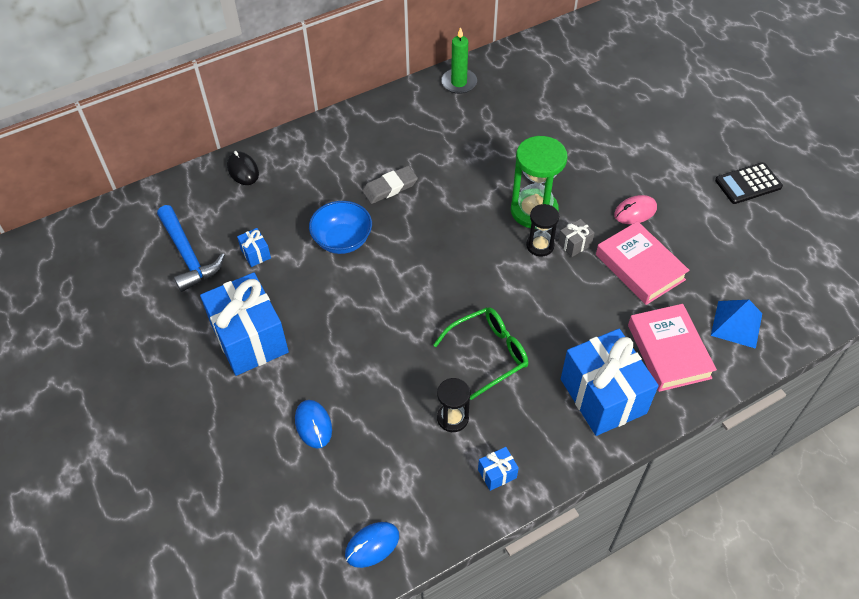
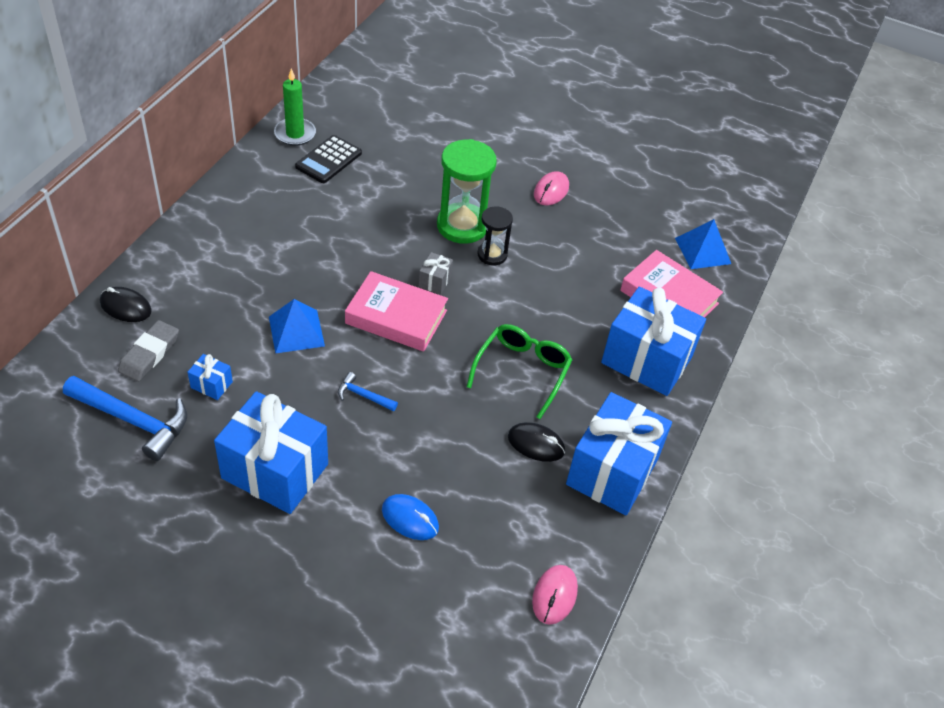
camera: 40 degrees left, 5 degrees down
blue bowl [309,201,372,254] -> blue pyramid [269,299,325,354]
blue mouse [345,522,399,568] -> pink mouse [532,565,578,625]
grey eraser [362,166,418,204] -> grey eraser moved to [118,320,179,382]
black hourglass [437,378,470,432] -> black mouse [508,422,565,462]
blue gift [478,447,519,491] -> blue gift [566,392,672,515], size x2.43
grey gift [558,219,595,257] -> grey gift moved to [419,252,453,295]
pink book [596,221,690,305] -> pink book moved to [345,271,448,352]
black calculator [715,162,783,204] -> black calculator moved to [295,135,362,183]
none -> blue hammer [338,372,398,411]

